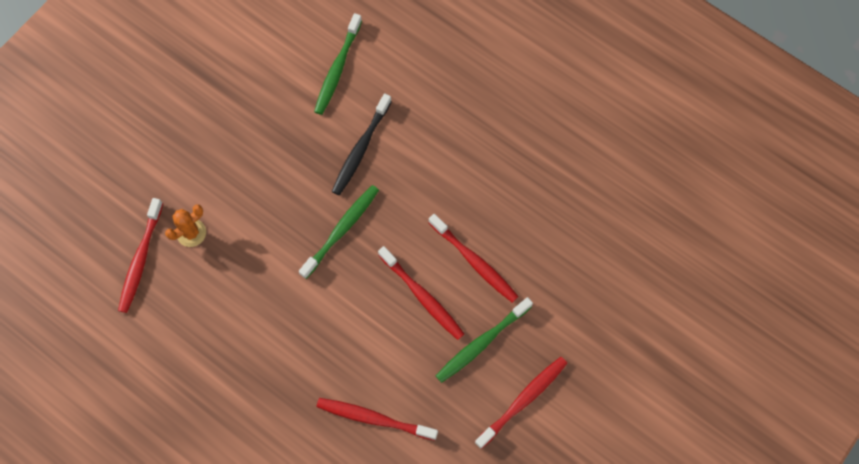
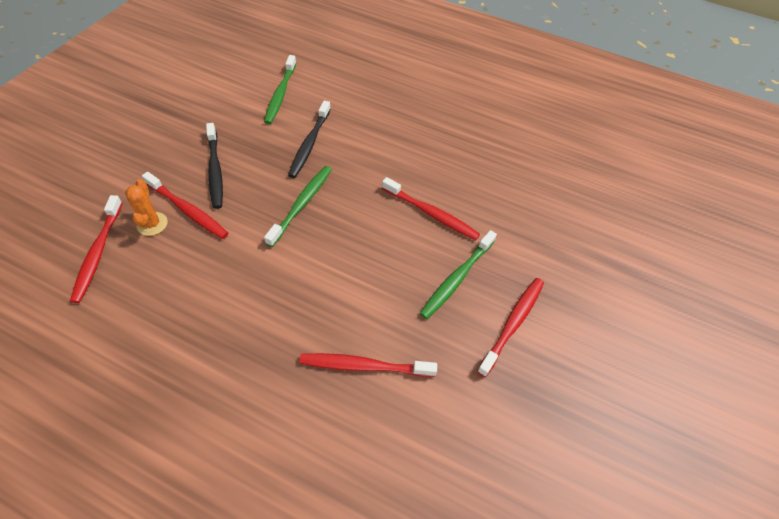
camera: 15 degrees left, 15 degrees down
orange cactus [165,204,206,247] -> orange cactus turned 45 degrees counterclockwise [125,179,168,236]
red toothbrush [378,246,464,340] -> red toothbrush moved to [142,172,228,239]
none -> black toothbrush [206,123,223,209]

